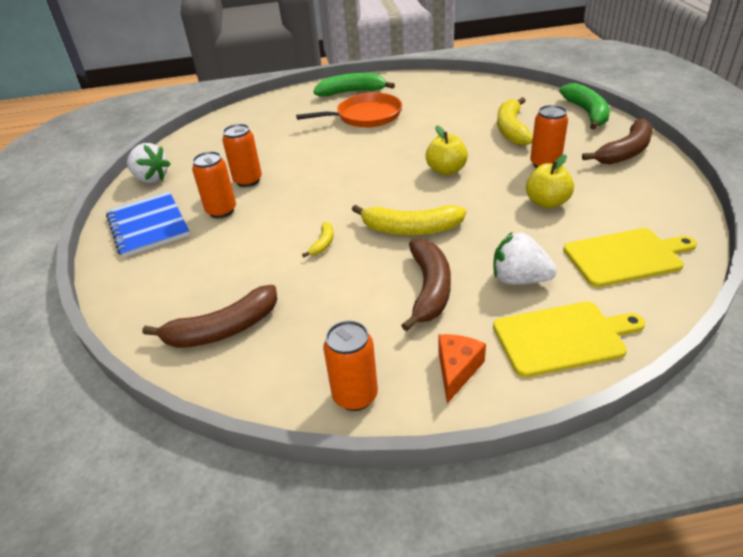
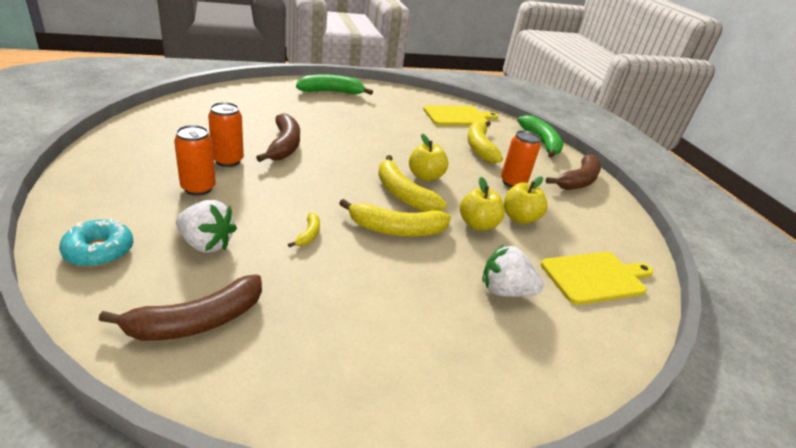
camera: 15 degrees left, 5 degrees down
blue notebook [106,192,190,258] -> none
white strawberry [127,143,170,183] -> white strawberry moved to [176,200,237,253]
orange pan [296,93,402,128] -> none
orange can [323,321,378,411] -> none
brown banana [401,238,451,331] -> brown banana moved to [256,113,300,162]
orange cheese [438,334,486,404] -> none
yellow cutting board [493,302,645,377] -> yellow cutting board moved to [423,105,498,126]
none -> turquoise donut [59,219,133,267]
none -> yellow banana [378,155,447,212]
none -> yellow apple [460,177,504,231]

